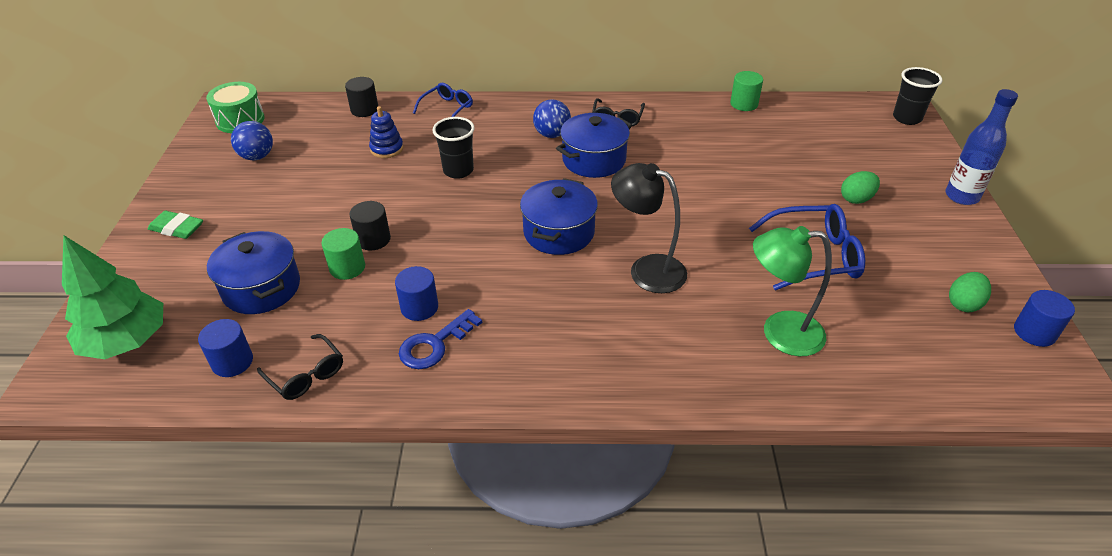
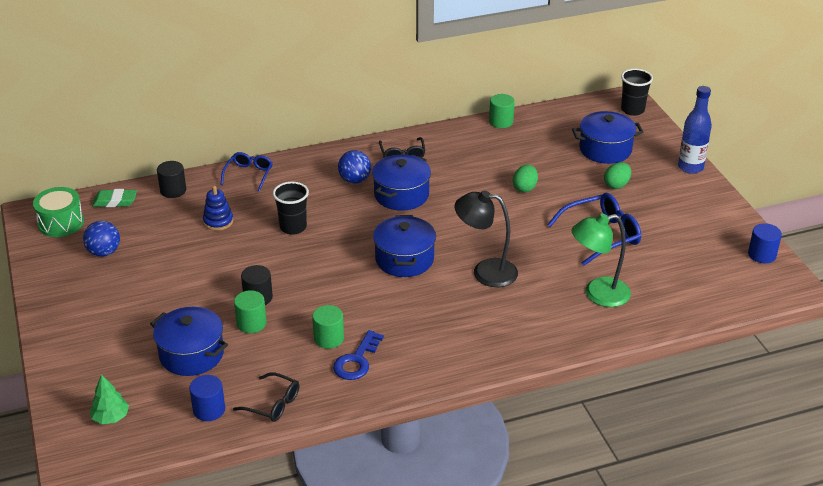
camera: 20 degrees left, 5 degrees down
green tree [62,235,163,359] -> green tree [90,374,129,424], size x0.52
green eraser [148,211,203,239] -> green eraser moved to [92,189,137,207]
blue cylinder [395,266,438,321] -> green cylinder [312,305,344,349]
green egg [949,272,991,312] -> green egg moved to [513,164,538,192]
none -> blue pot [572,111,644,164]

